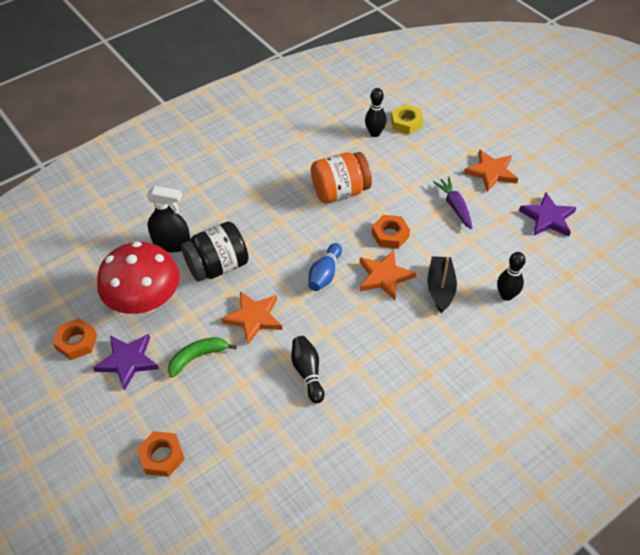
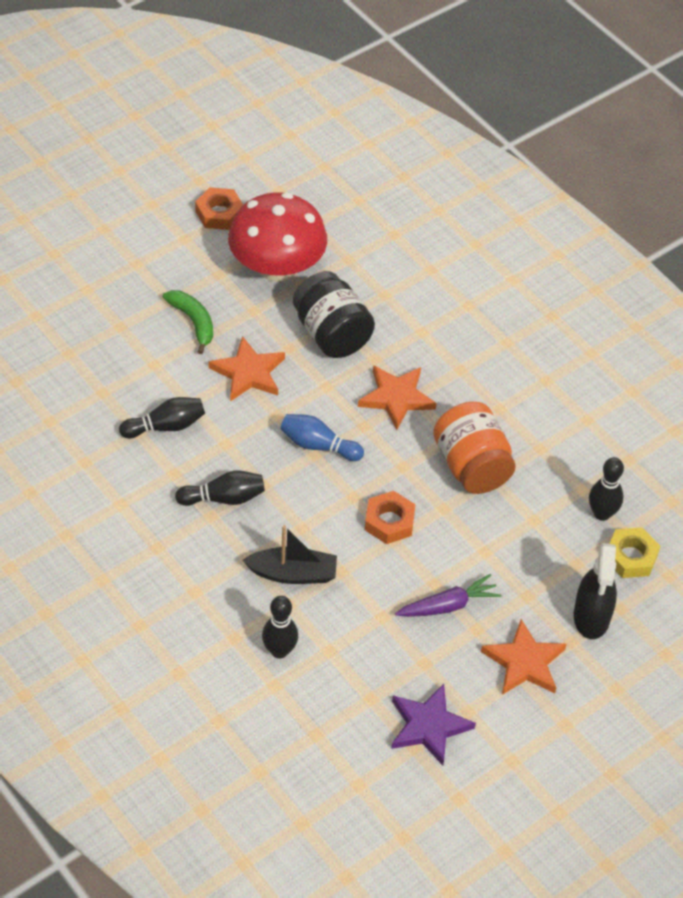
camera: 85 degrees right, 0 degrees up
purple star [93,334,159,391] -> none
orange nut [137,431,185,477] -> none
black spray bottle [146,186,190,252] -> black spray bottle moved to [574,543,617,639]
orange star [360,250,416,300] -> orange star moved to [358,365,437,430]
none -> black bowling pin [175,471,265,506]

